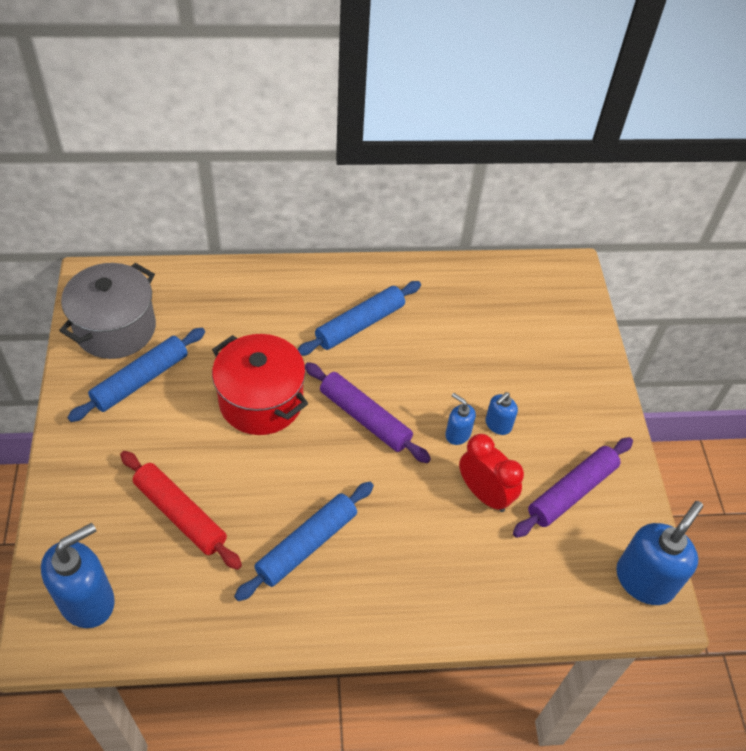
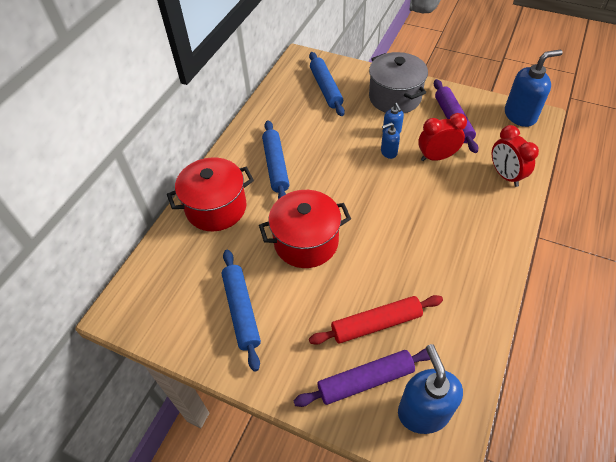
camera: 55 degrees left, 0 degrees up
grey pot [59,263,156,359] -> grey pot moved to [369,52,428,113]
blue rolling pin [234,482,374,601] -> blue rolling pin moved to [309,52,345,116]
purple rolling pin [305,362,431,463] -> purple rolling pin moved to [293,348,430,407]
blue soap dispenser [616,501,703,605] -> blue soap dispenser turned 90 degrees clockwise [505,50,563,127]
none -> red pot [167,157,254,231]
none -> red clock [492,125,539,187]

